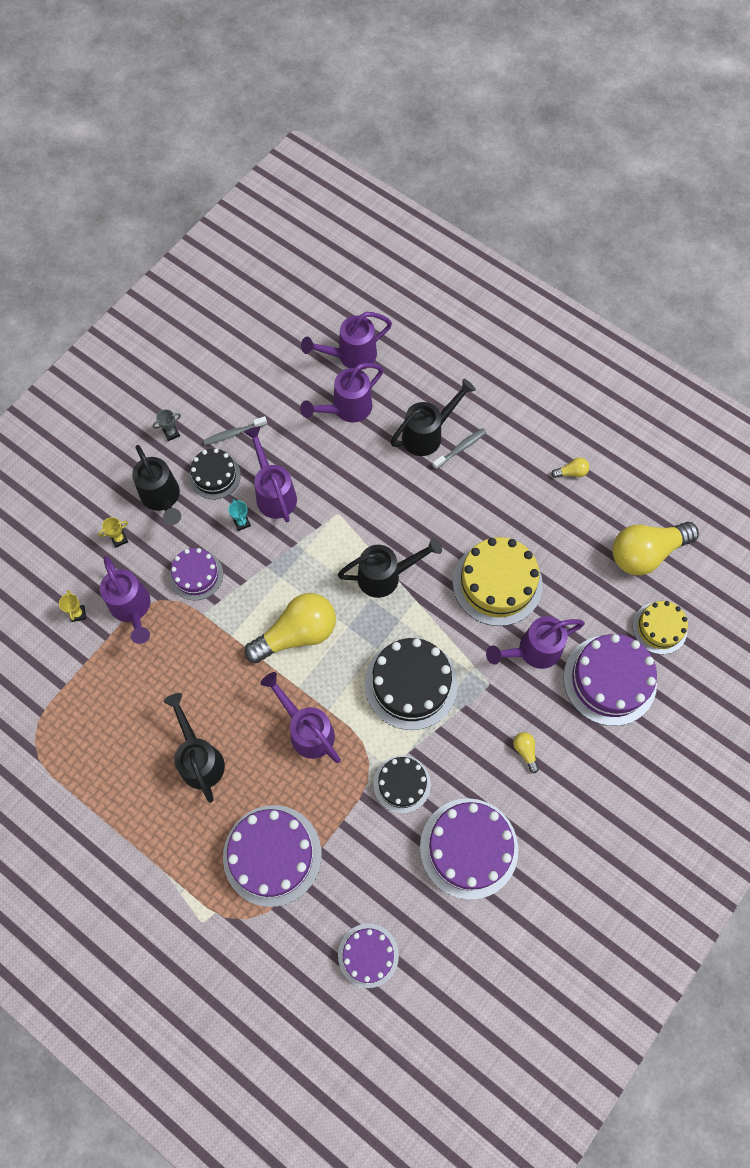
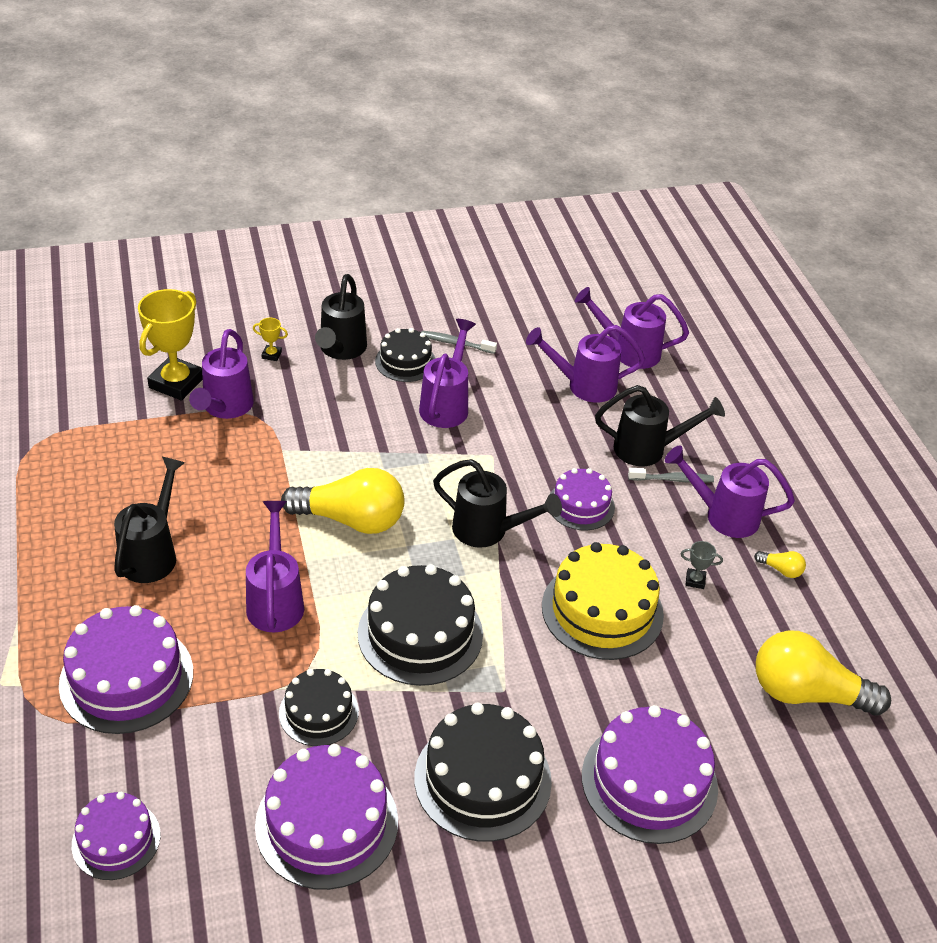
camera: 35 degrees right, 25 degrees down
yellow trophy [59,590,86,622] -> yellow trophy [138,289,203,401], size x2.40
grey trophy [153,409,181,441] -> grey trophy moved to [681,541,723,589]
purple cake [170,548,223,600] -> purple cake moved to [550,468,615,530]
turquoise trophy [228,498,251,531] -> none
purple watering can [486,616,585,669] -> purple watering can moved to [665,445,795,538]
yellow light bulb [513,732,539,773] -> black cake [414,703,552,842]
yellow cake [633,601,688,654] -> none

